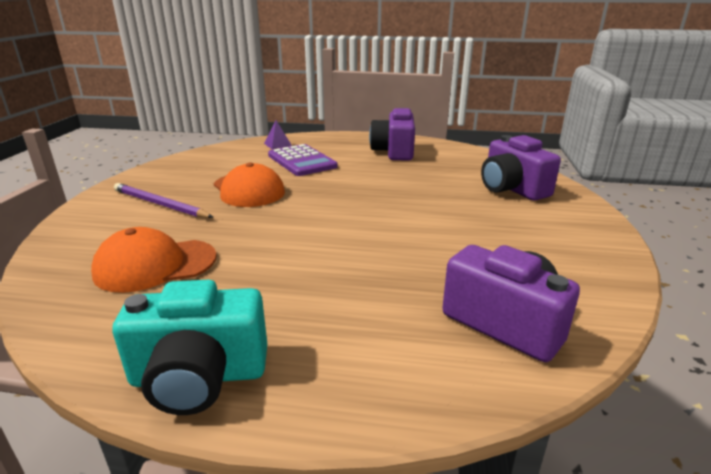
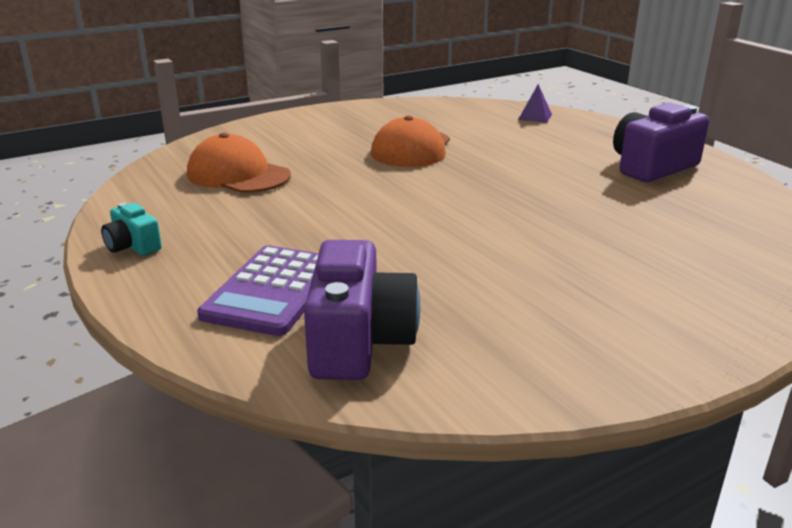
camera: 50 degrees right, 0 degrees up
turquoise camera [112,280,267,415] -> turquoise camera [101,203,162,256], size x0.52
purple pencil [114,183,214,218] -> none
purple calculator [268,144,338,176] -> purple calculator moved to [197,245,319,336]
purple camera [481,135,561,200] -> none

